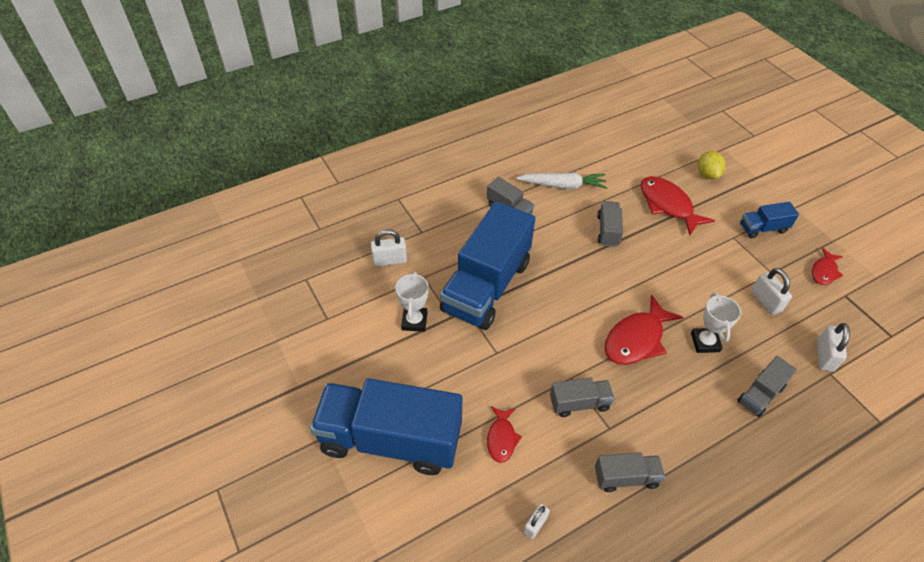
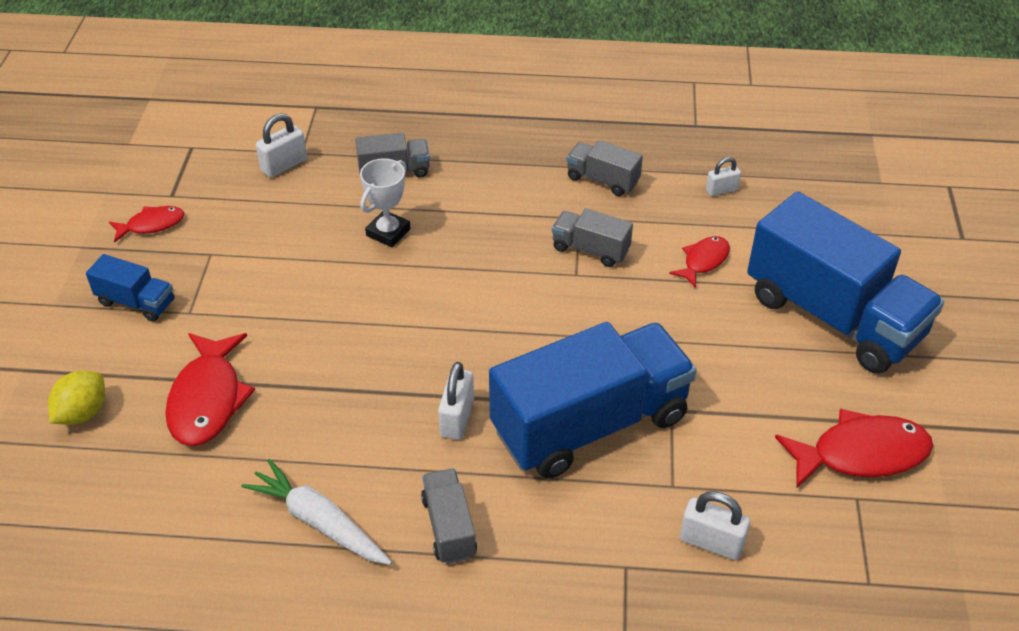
camera: 145 degrees left, 5 degrees down
white trophy [395,272,429,332] -> none
grey truck [597,201,623,247] -> none
red fish [605,295,683,365] -> red fish moved to [775,409,933,489]
white padlock [751,268,792,315] -> white padlock moved to [438,362,474,440]

